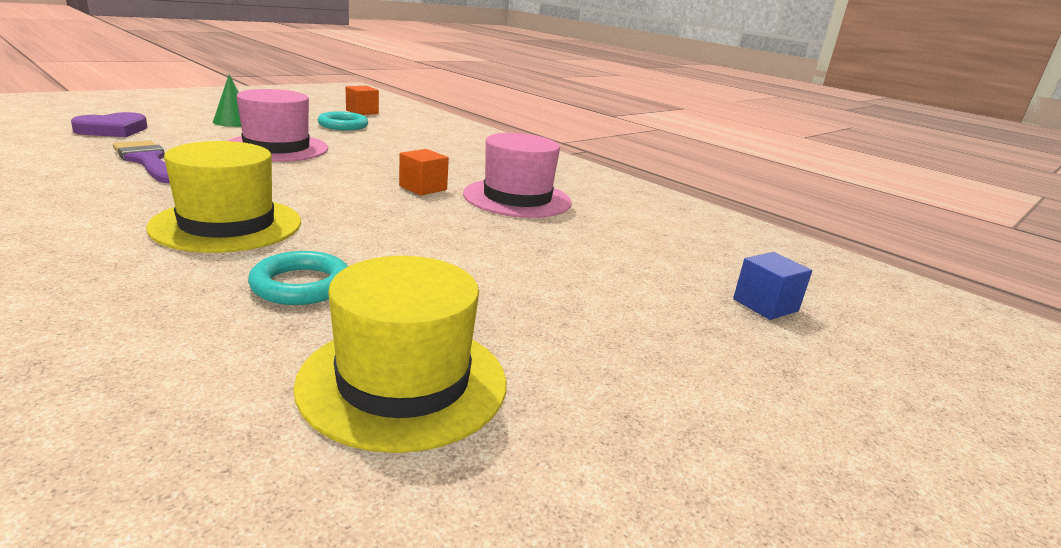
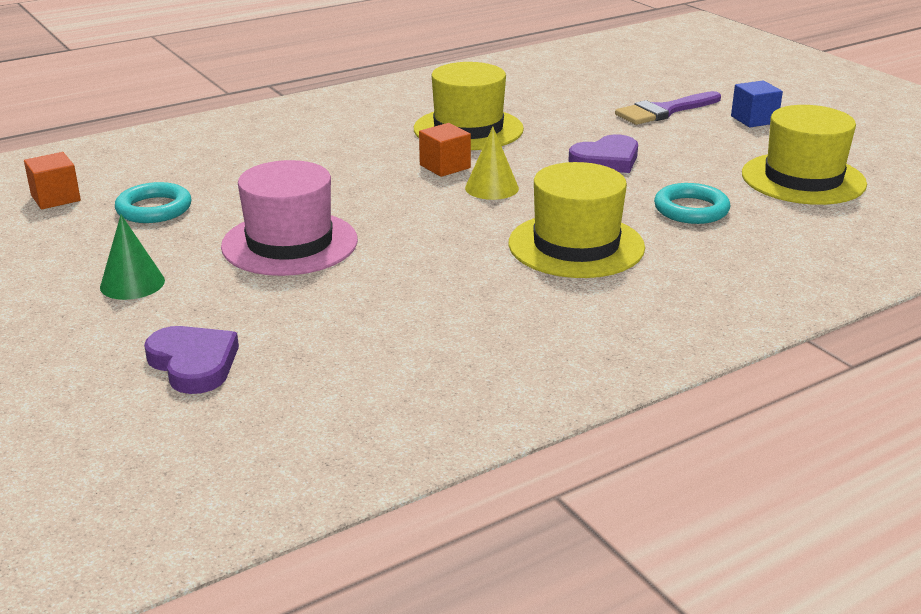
camera: 75 degrees left, 5 degrees up
purple brush [113,140,170,183] -> purple brush moved to [615,91,721,125]
pink hat [463,133,572,218] -> yellow hat [414,62,524,150]
blue cube [733,252,812,320] -> blue cube moved to [731,80,783,127]
none -> yellow cone [465,127,519,200]
none -> purple heart [568,134,638,173]

